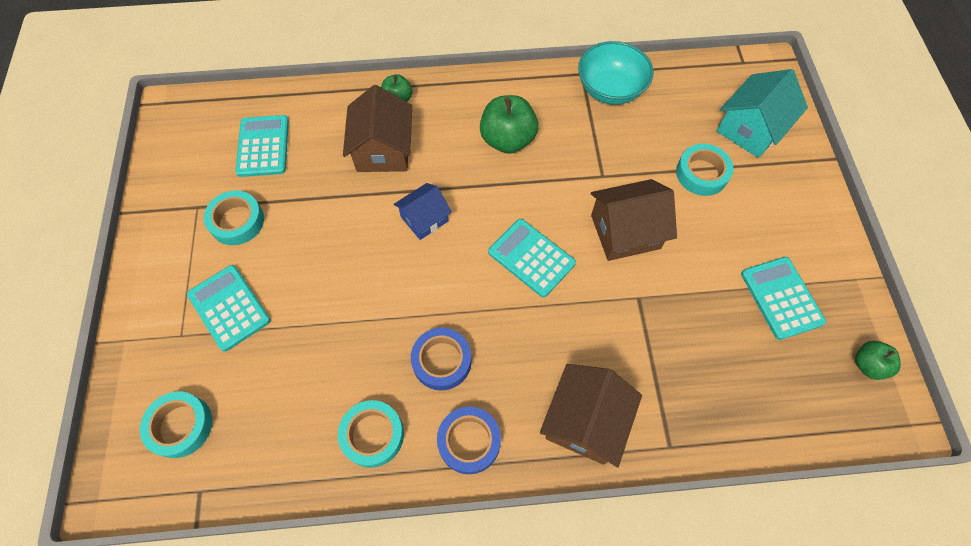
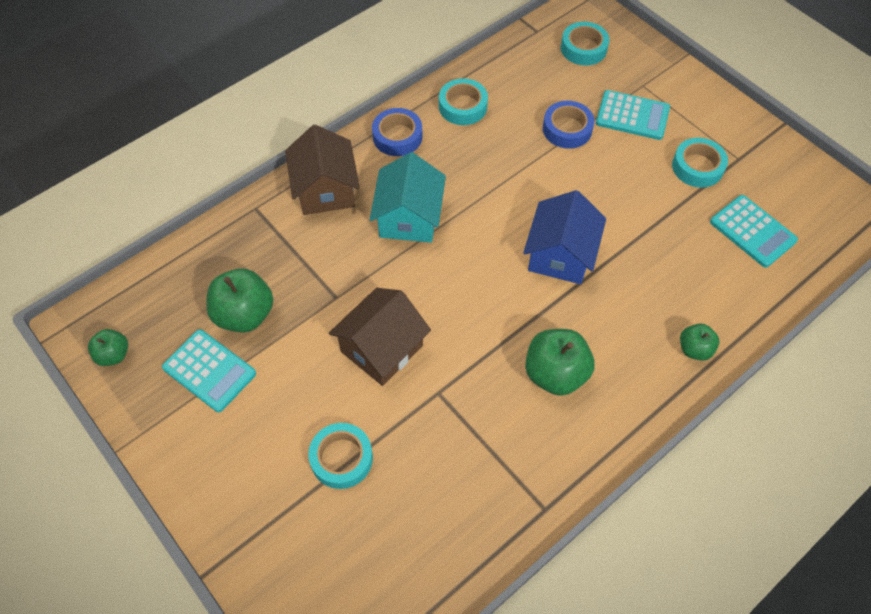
camera: 145 degrees right, 5 degrees down
brown house [343,85,412,172] -> none
blue house [394,183,452,240] -> blue house [523,190,606,284], size x1.57
blue tape [411,328,472,391] -> blue tape moved to [543,101,595,149]
turquoise calculator [488,219,576,297] -> none
turquoise bowl [578,41,653,105] -> none
turquoise house [716,69,808,158] -> turquoise house moved to [370,152,446,243]
none -> green apple [206,269,273,333]

